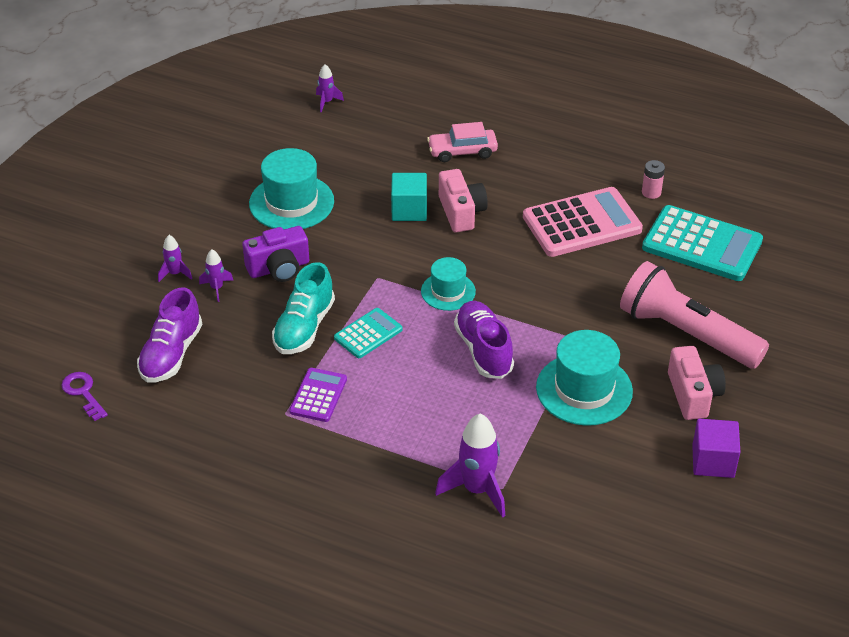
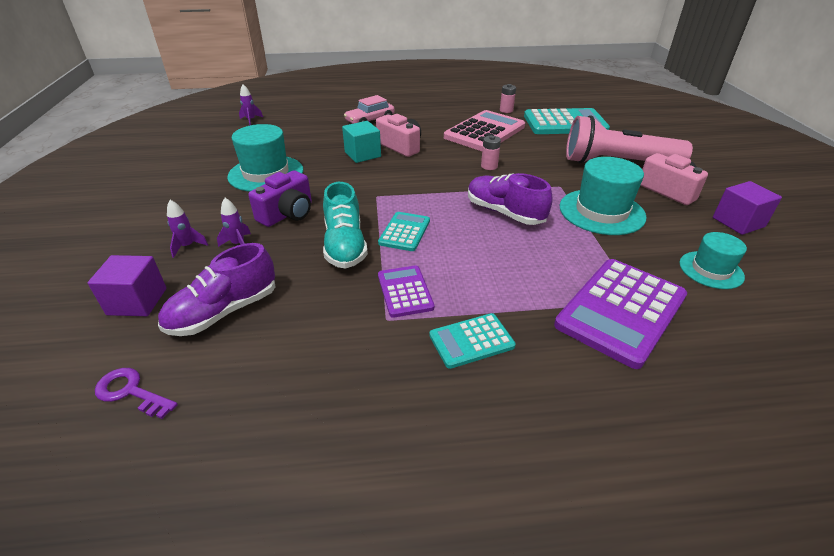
camera: 30 degrees left, 5 degrees down
purple shoe [137,288,202,382] -> purple shoe turned 60 degrees clockwise [158,243,275,336]
turquoise hat [421,257,476,311] -> turquoise hat moved to [679,232,747,289]
purple rocket [435,414,505,518] -> purple calculator [554,259,687,369]
none -> purple cube [88,255,166,316]
none -> turquoise calculator [429,313,516,369]
none -> pink battery [481,135,501,170]

